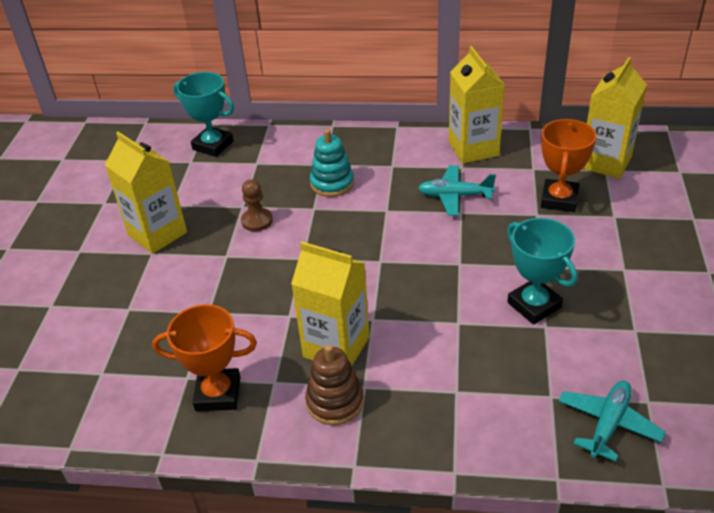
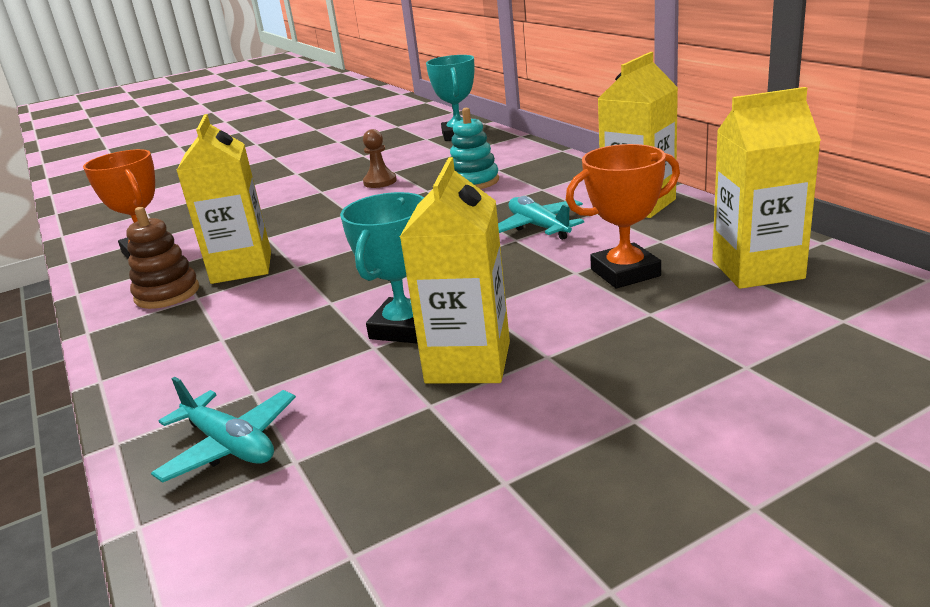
camera: 55 degrees right, 15 degrees down
yellow carton [105,132,187,254] -> yellow carton moved to [400,157,510,383]
turquoise plane [558,381,666,462] -> turquoise plane turned 45 degrees clockwise [151,377,296,483]

